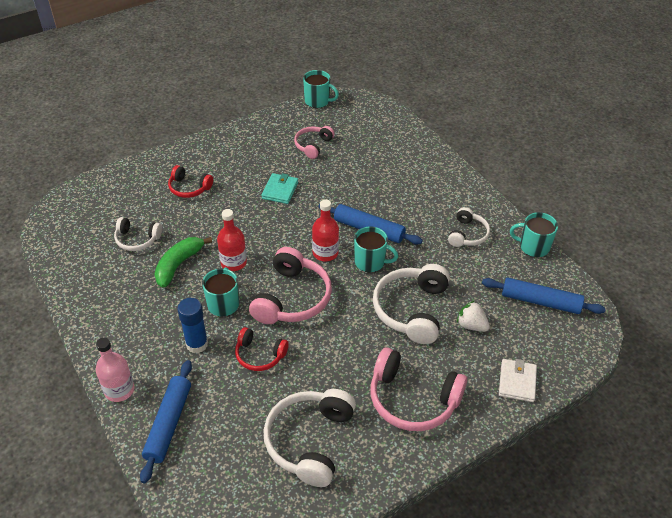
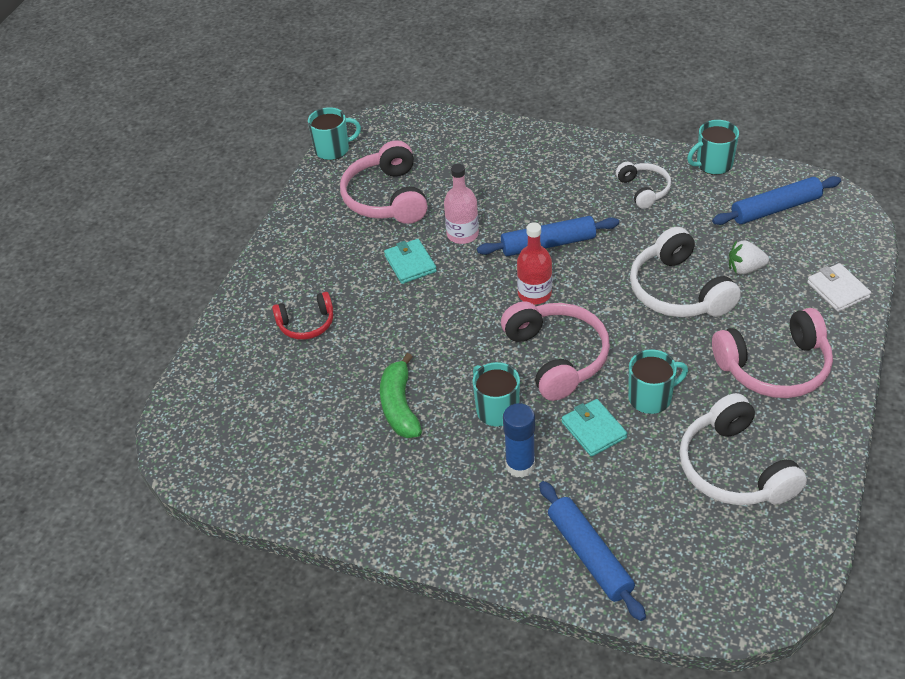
camera: 35 degrees left, 0 degrees up
pink bottle [96,338,135,402] -> pink bottle moved to [444,164,479,244]
white headphones [114,217,162,251] -> none
red bottle [217,209,247,271] -> none
red headphones [235,327,289,371] -> turquoise wallet [562,399,627,457]
pink headphones [294,126,335,159] -> pink headphones [340,140,428,224], size x1.74
turquoise mug [354,227,398,272] -> turquoise mug moved to [628,349,688,414]

